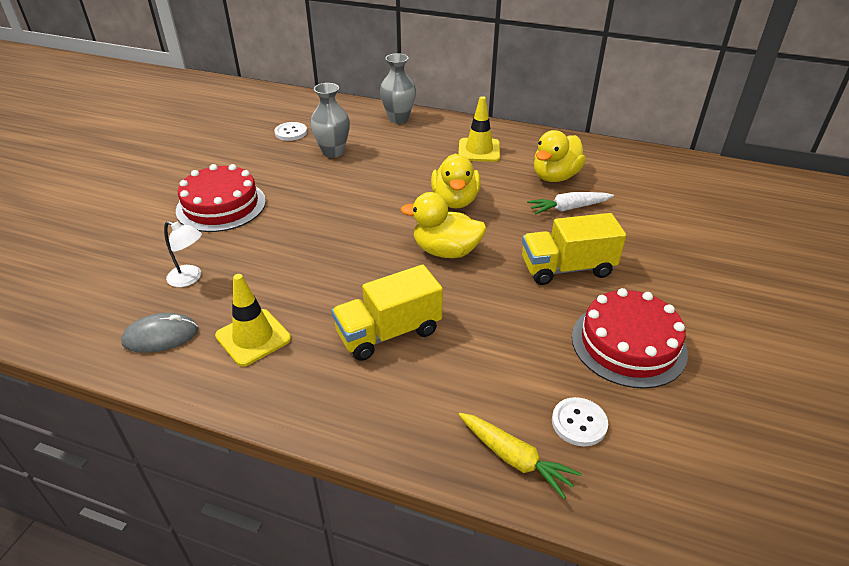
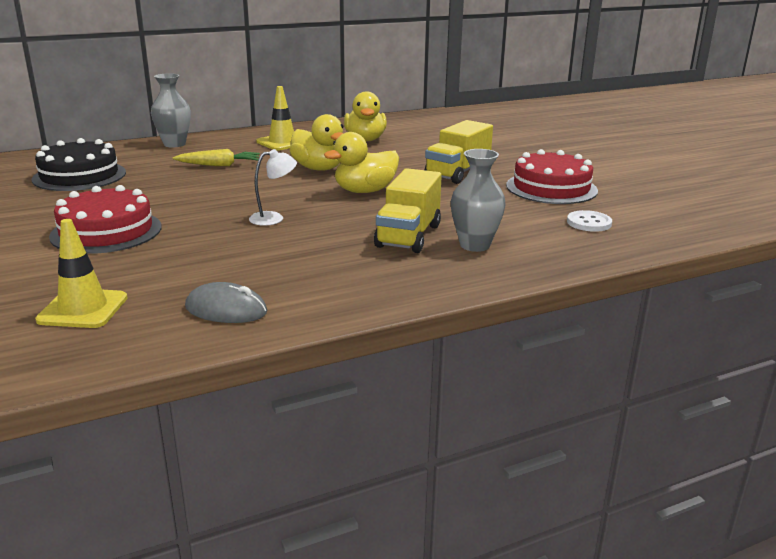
camera: 45 degrees left, 15 degrees down
grey mouse [121,313,198,353] -> grey mouse turned 75 degrees clockwise [185,282,268,323]
white lamp [164,221,202,287] -> white lamp moved to [249,149,297,226]
yellow traffic cone [215,274,291,367] -> yellow traffic cone moved to [35,219,128,328]
white button [274,122,307,141] -> black cake [31,138,126,191]
grey vase [310,83,350,158] -> grey vase moved to [451,149,506,252]
yellow carrot [459,413,582,499] -> yellow carrot moved to [173,149,260,166]
white carrot [527,192,614,215] -> none

